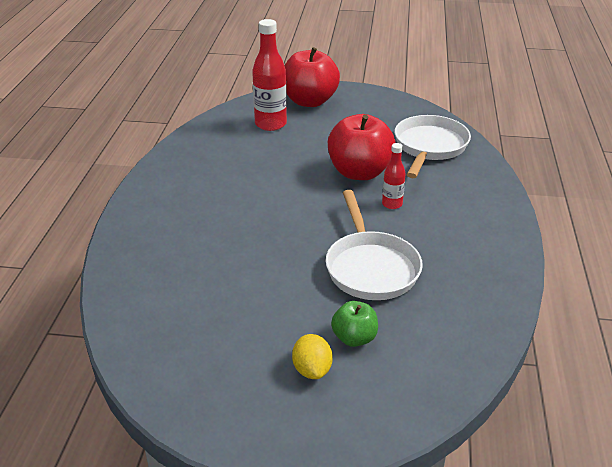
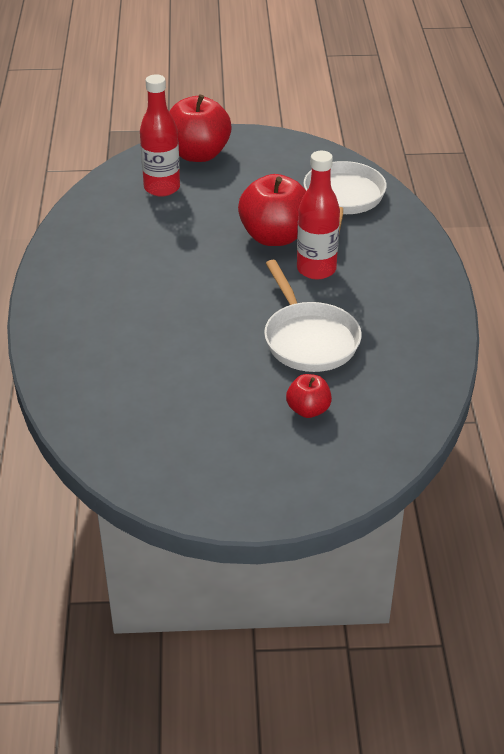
camera: 10 degrees left, 5 degrees up
yellow lemon [292,334,333,379] -> none
green apple [331,301,378,347] -> red apple [286,374,332,418]
red bottle [382,143,406,209] -> red bottle [297,151,340,280], size x1.83

